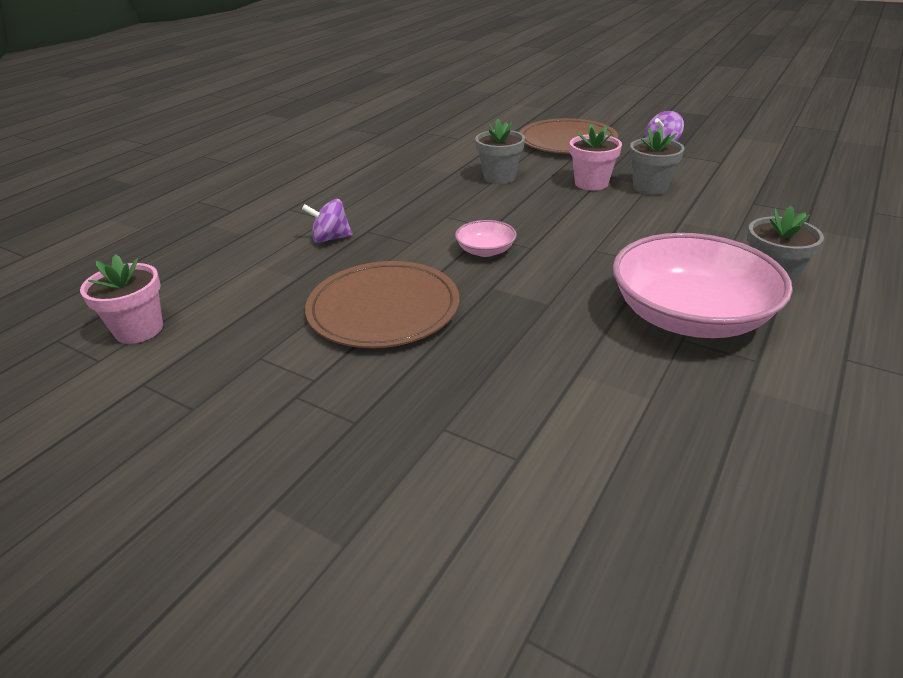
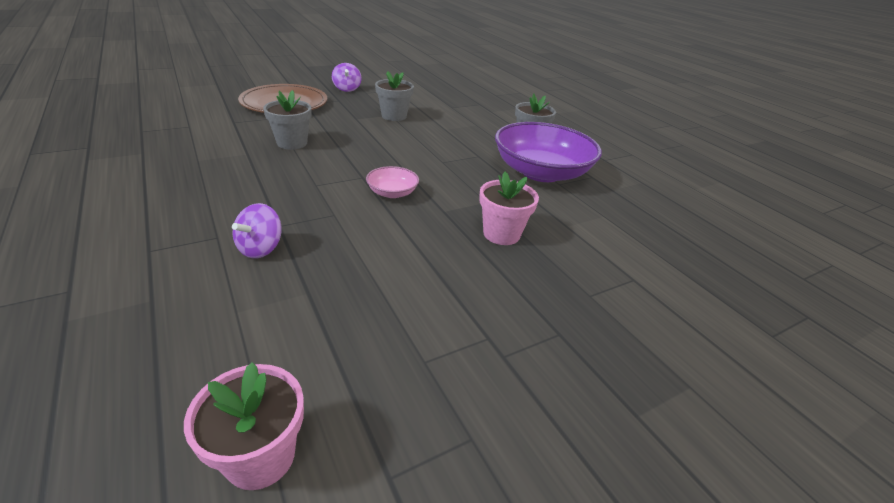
camera: 65 degrees left, 0 degrees up
brown plate [305,261,459,348] -> none
pink flower pot [570,124,622,190] -> pink flower pot moved to [479,172,539,245]
pink bowl [613,233,792,338] -> purple bowl [495,122,602,182]

